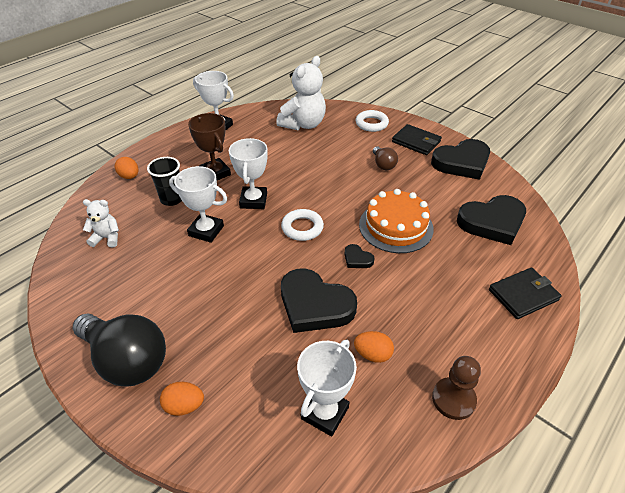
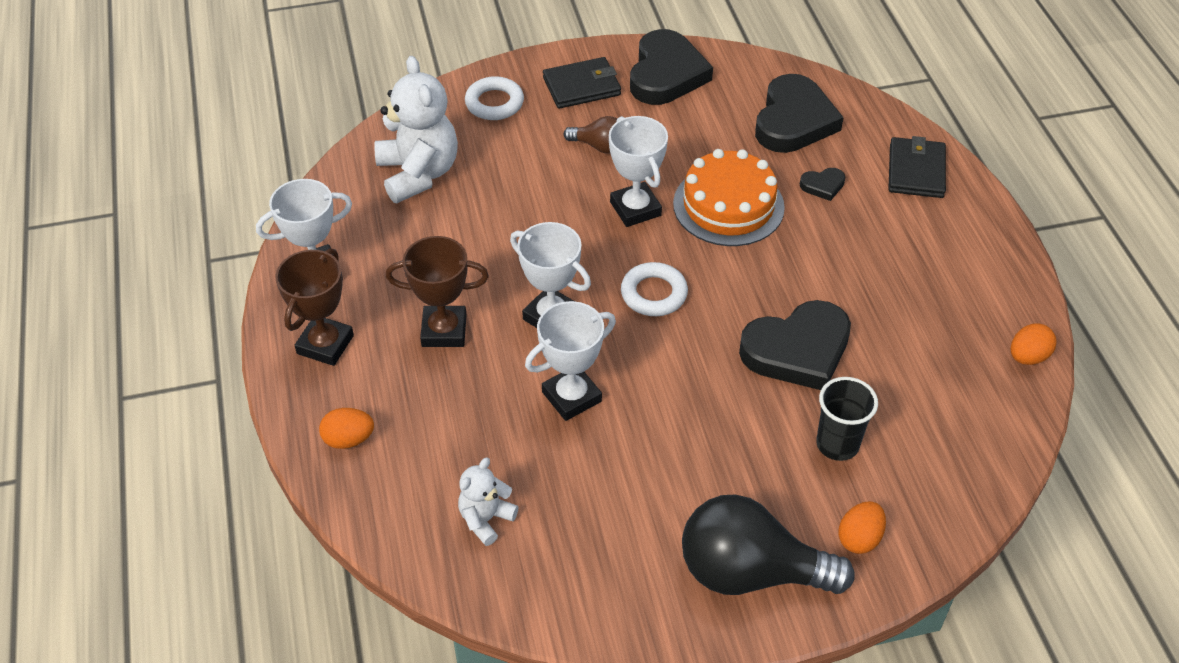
camera: 55 degrees left, 5 degrees up
black light bulb [73,313,166,387] -> black light bulb turned 150 degrees counterclockwise [682,495,855,595]
black cup [147,157,182,206] -> black cup moved to [816,377,878,461]
white trophy [297,340,357,437] -> white trophy moved to [609,116,668,227]
black heart [344,244,375,268] -> black heart moved to [800,168,845,201]
orange egg [354,331,394,363] -> orange egg moved to [1011,323,1057,365]
brown pawn [432,356,481,420] -> none
none -> brown trophy [275,248,354,366]

